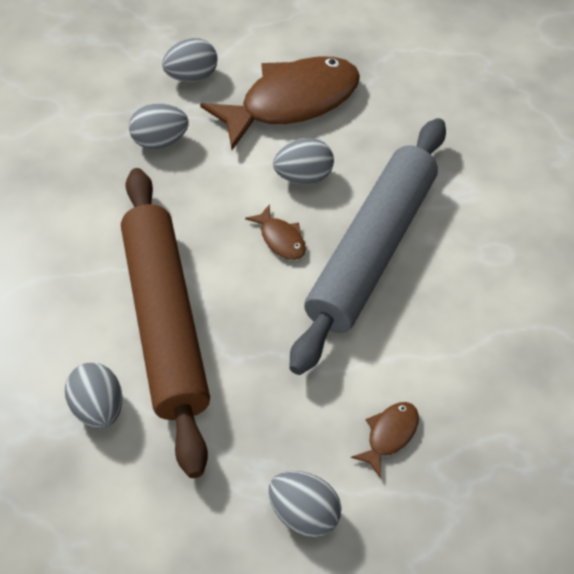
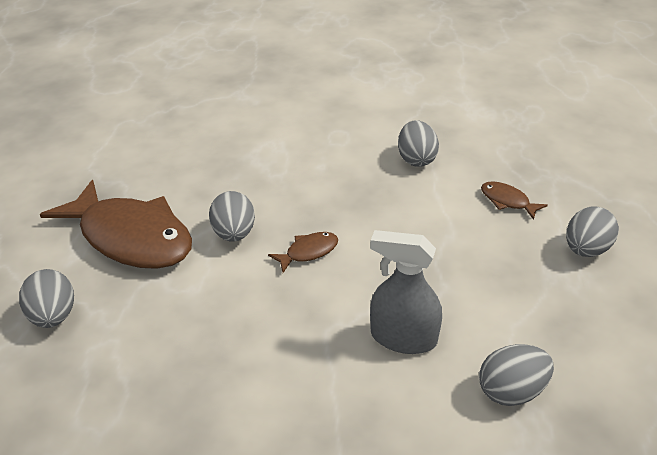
camera: 85 degrees left, 15 degrees down
brown rolling pin [121,168,210,478] -> grey spray bottle [370,230,442,354]
grey egg [129,103,189,149] -> grey egg moved to [398,120,439,167]
brown fish [200,57,360,150] -> brown fish turned 150 degrees clockwise [40,180,192,269]
grey rolling pin [289,118,446,375] -> none

